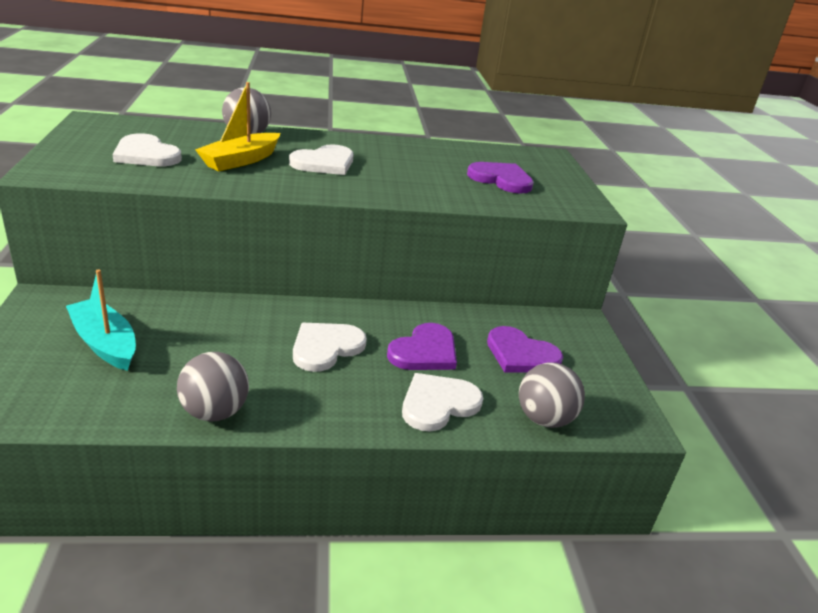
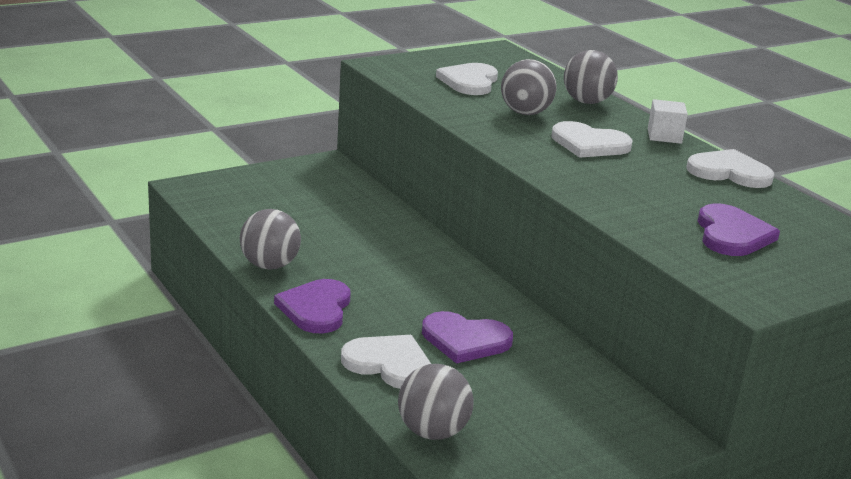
camera: 65 degrees right, 5 degrees down
turquoise boat [66,269,136,371] -> none
yellow boat [195,82,280,171] -> grey ball [501,59,557,115]
white heart [293,323,367,372] -> white heart moved to [687,149,774,188]
purple heart [487,326,563,373] -> purple heart moved to [274,279,351,333]
none -> white cube [648,99,688,144]

